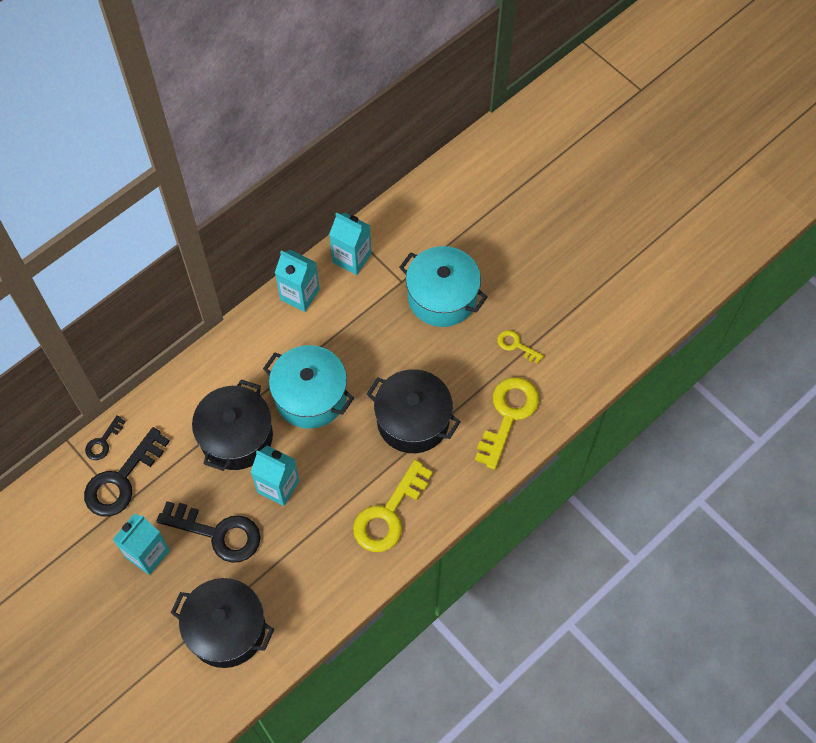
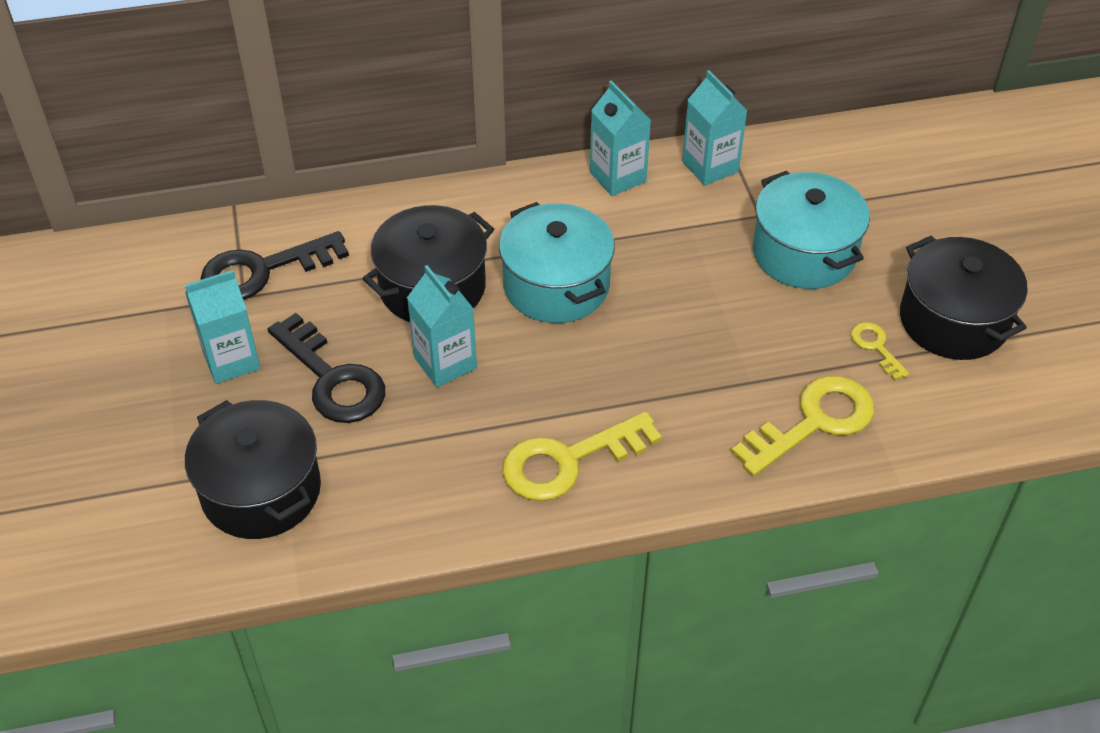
camera: 30 degrees right, 15 degrees down
black key [85,415,126,460] -> none
black pot [367,369,461,453] -> black pot moved to [900,236,1027,360]

